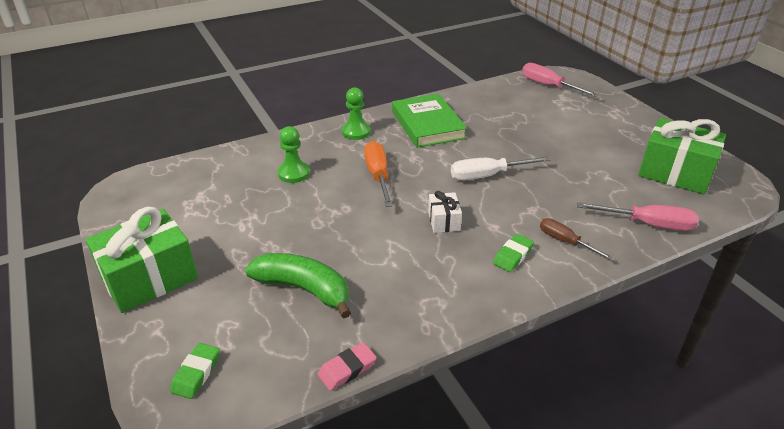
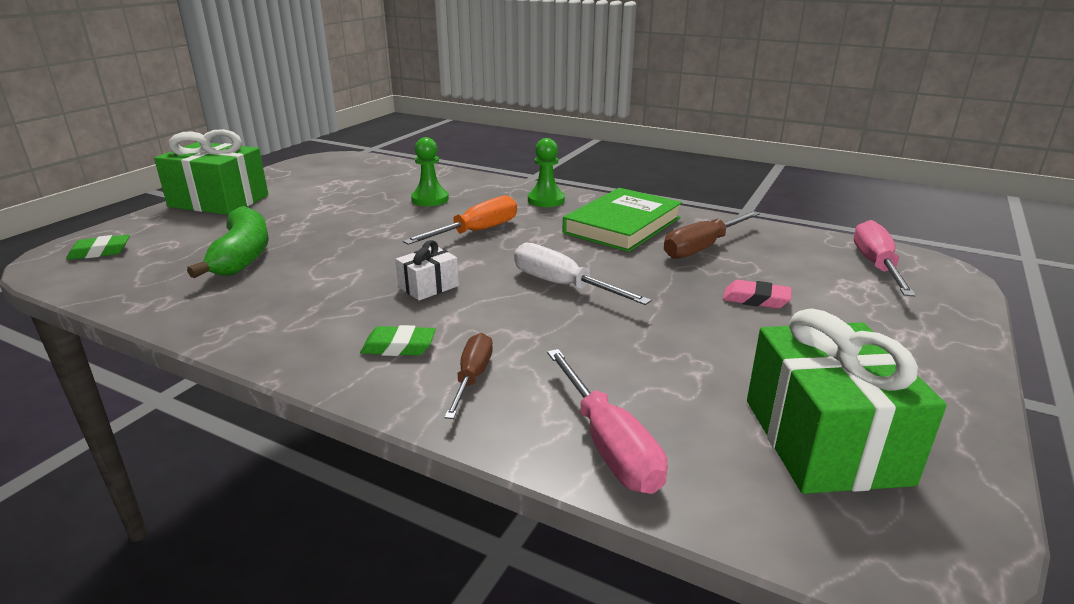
camera: 55 degrees right, 10 degrees down
pink eraser [318,342,377,391] -> pink eraser moved to [723,280,792,309]
none -> brown screwdriver [664,211,760,259]

